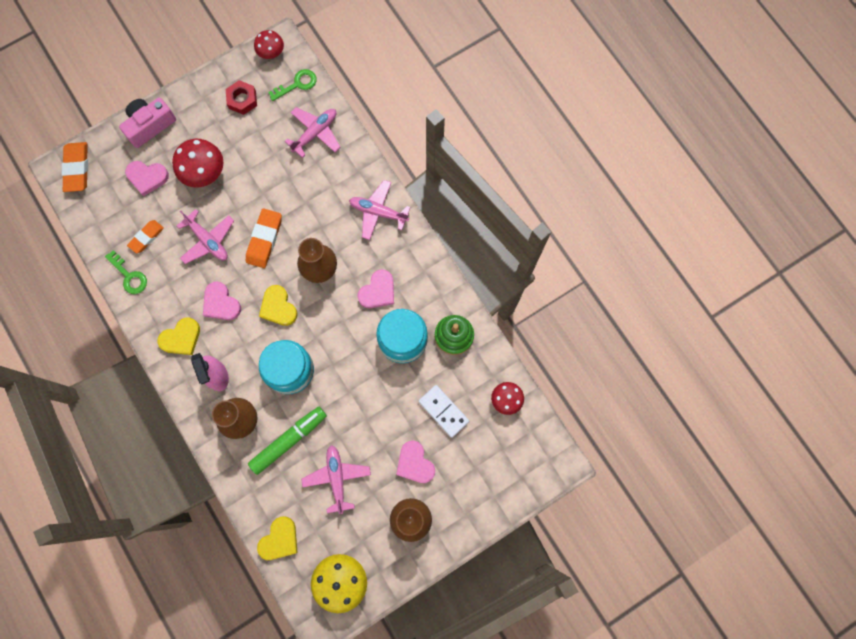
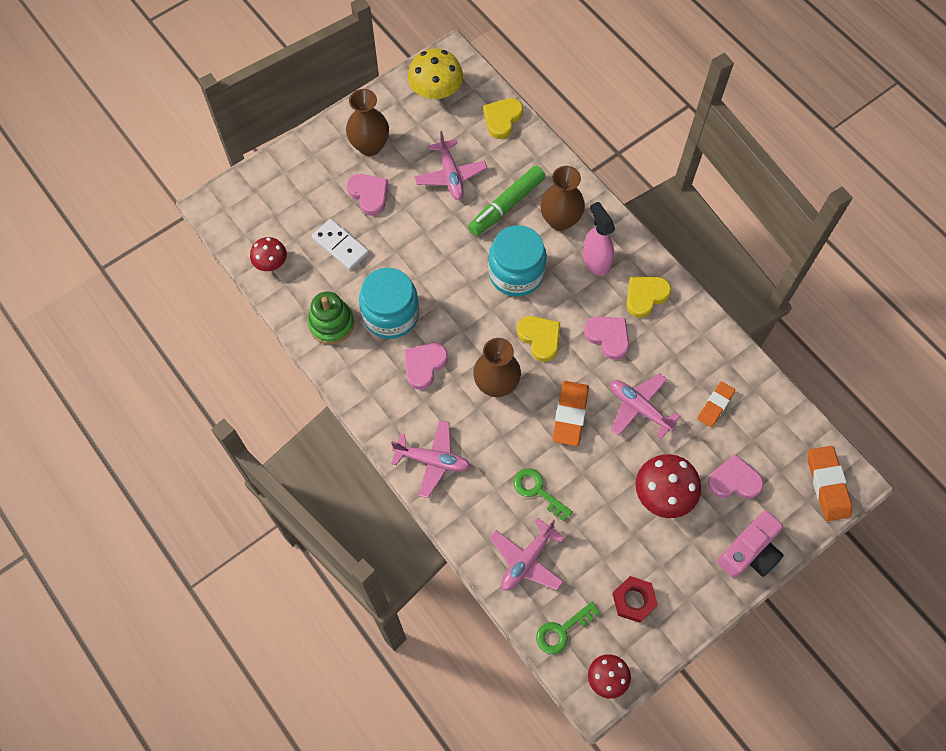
camera: 175 degrees right, 10 degrees down
green key [105,250,147,294] -> green key moved to [514,468,573,521]

